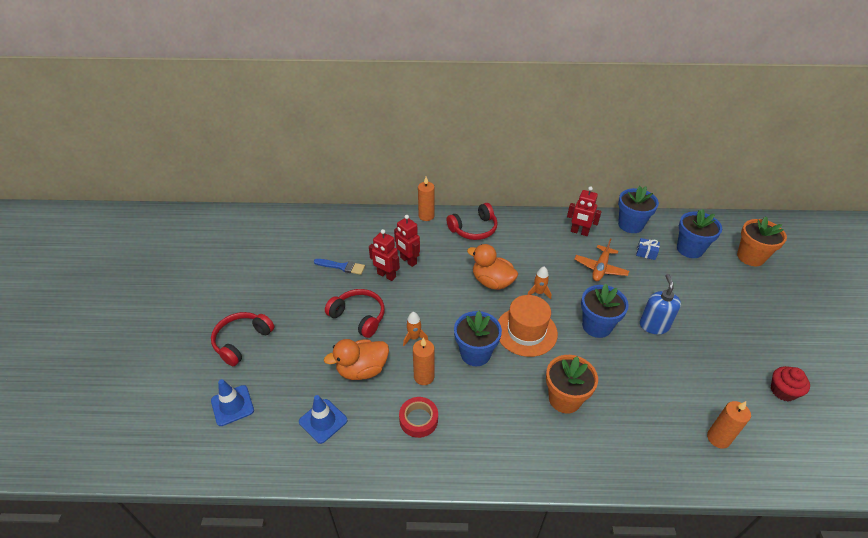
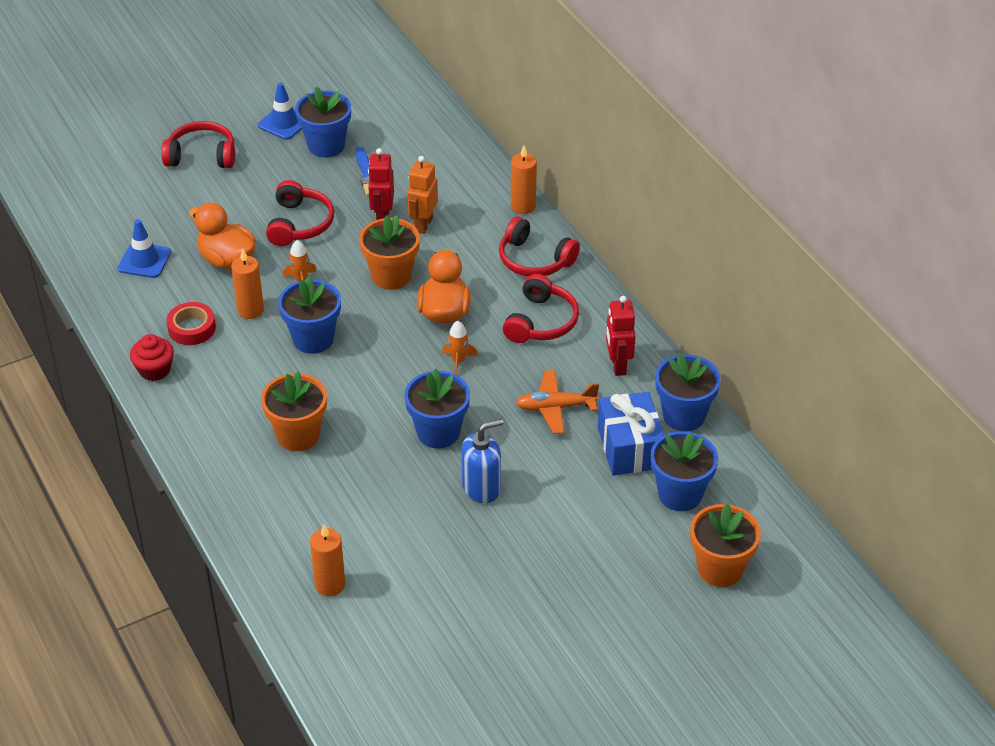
camera: 60 degrees right, 0 degrees up
blue traffic cone [211,379,254,426] -> blue traffic cone moved to [258,83,302,140]
red robot [394,215,420,267] -> orange robot [407,156,438,234]
orange hat [498,295,558,357] -> none
blue gift [636,238,660,260] -> blue gift [598,392,664,475], size x2.14
red cupcake [771,366,810,401] -> red cupcake moved to [130,334,174,381]
none -> blue flower pot [295,86,351,157]
none -> orange flower pot [359,215,420,290]
none -> red headphones [503,274,579,343]

